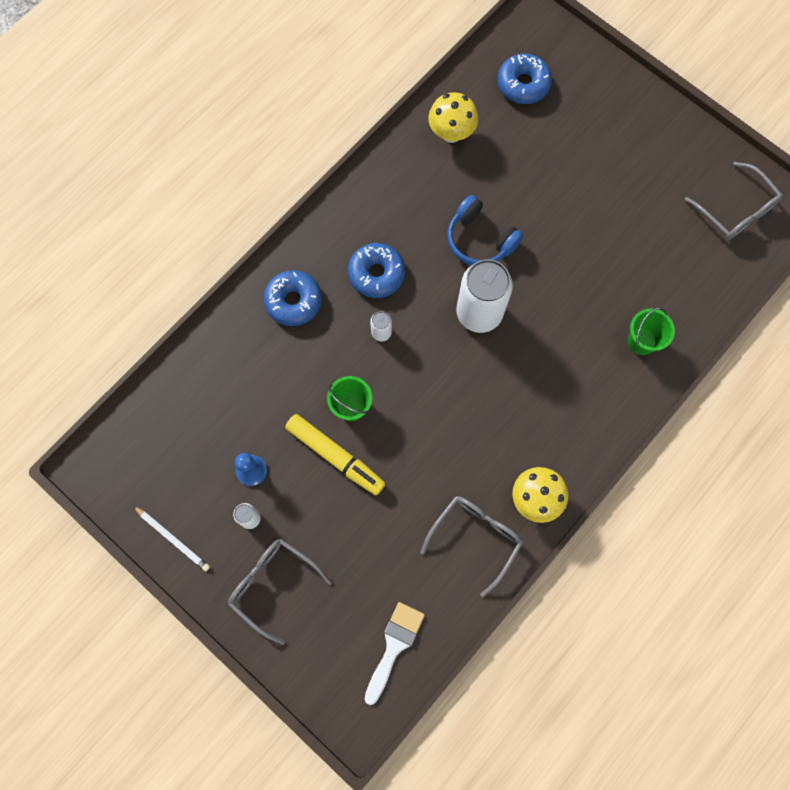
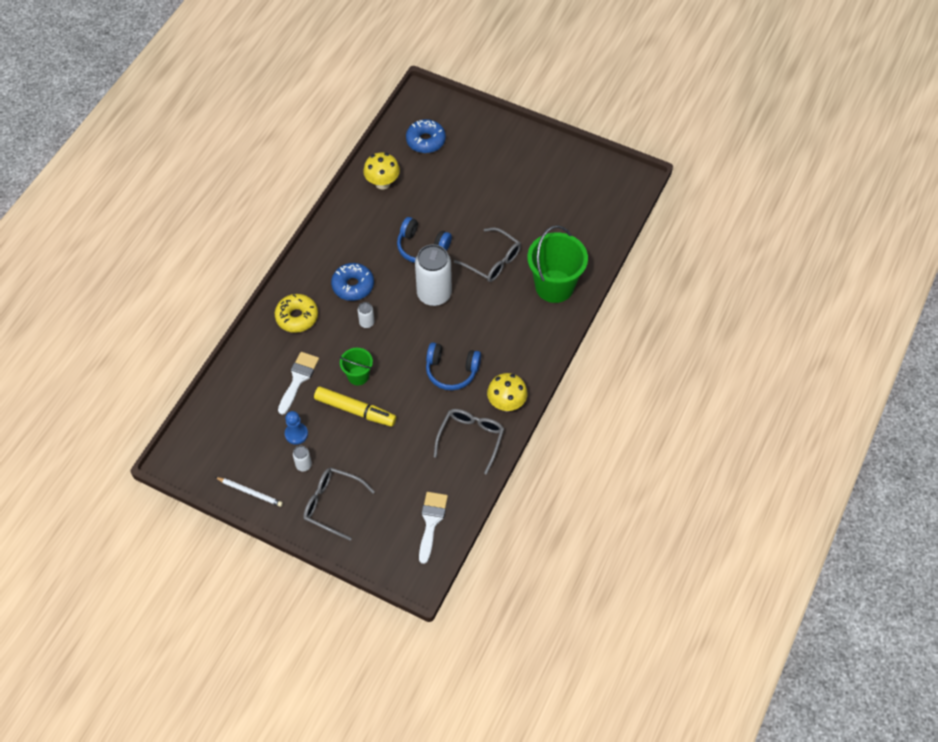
camera: 15 degrees left, 15 degrees down
blue donut [264,270,322,326] -> yellow donut [275,294,318,333]
green bucket [628,307,675,355] -> green bucket [527,225,588,303], size x1.88
grey glasses [685,162,783,240] -> grey glasses moved to [454,227,521,282]
none -> white brush [278,352,319,415]
none -> blue headphones [426,342,481,390]

